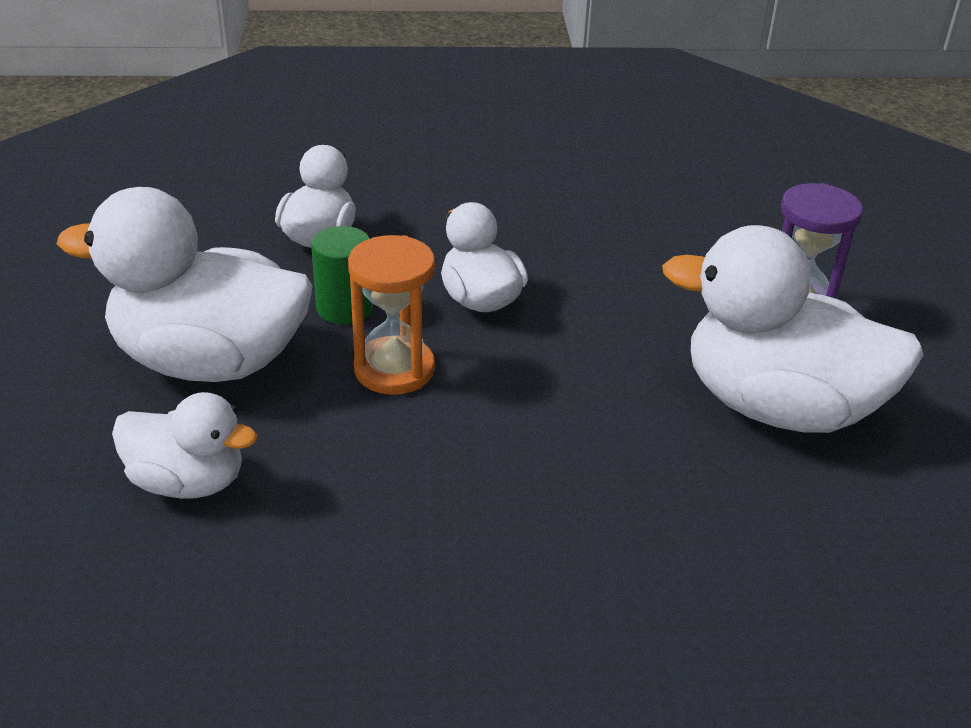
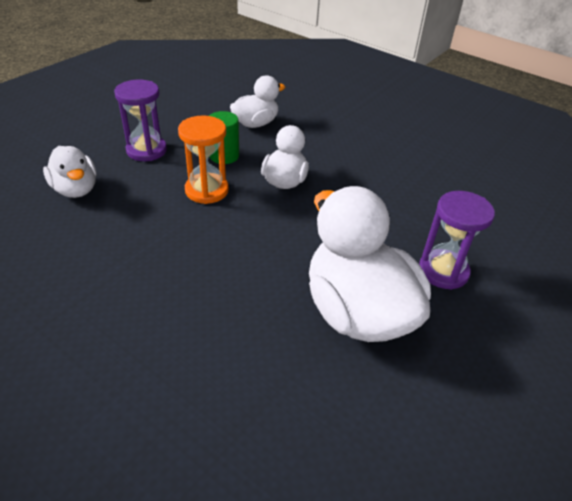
camera: 40 degrees right, 5 degrees up
white duck [57,187,312,382] -> purple hourglass [114,79,167,161]

